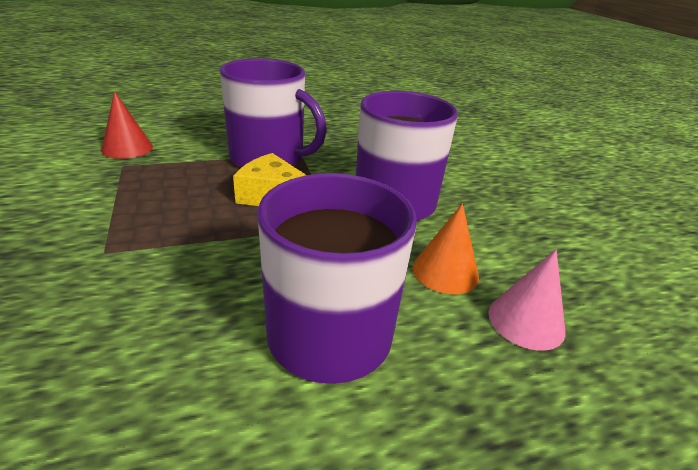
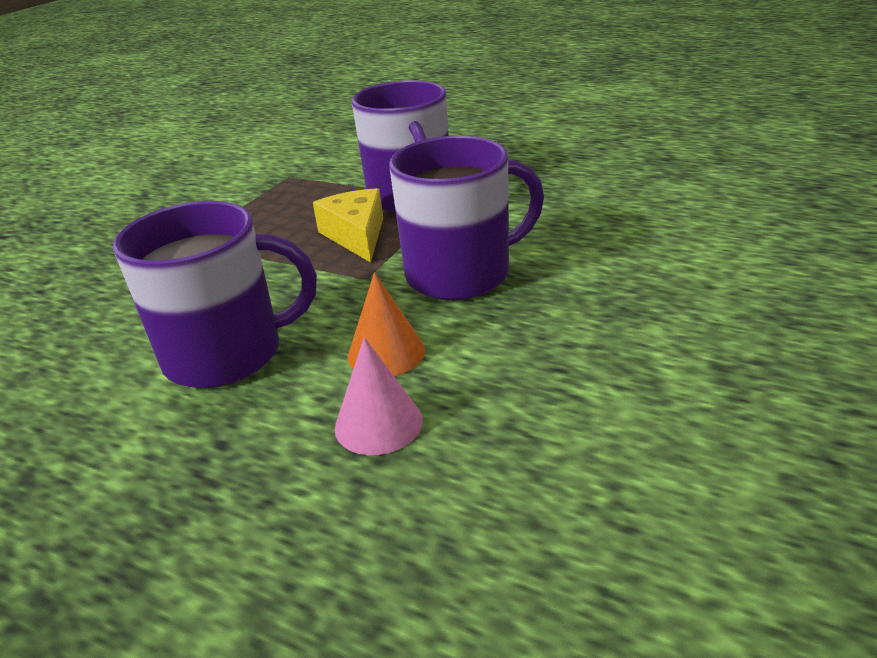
camera: 50 degrees right, 0 degrees up
red cone [101,92,153,159] -> none

